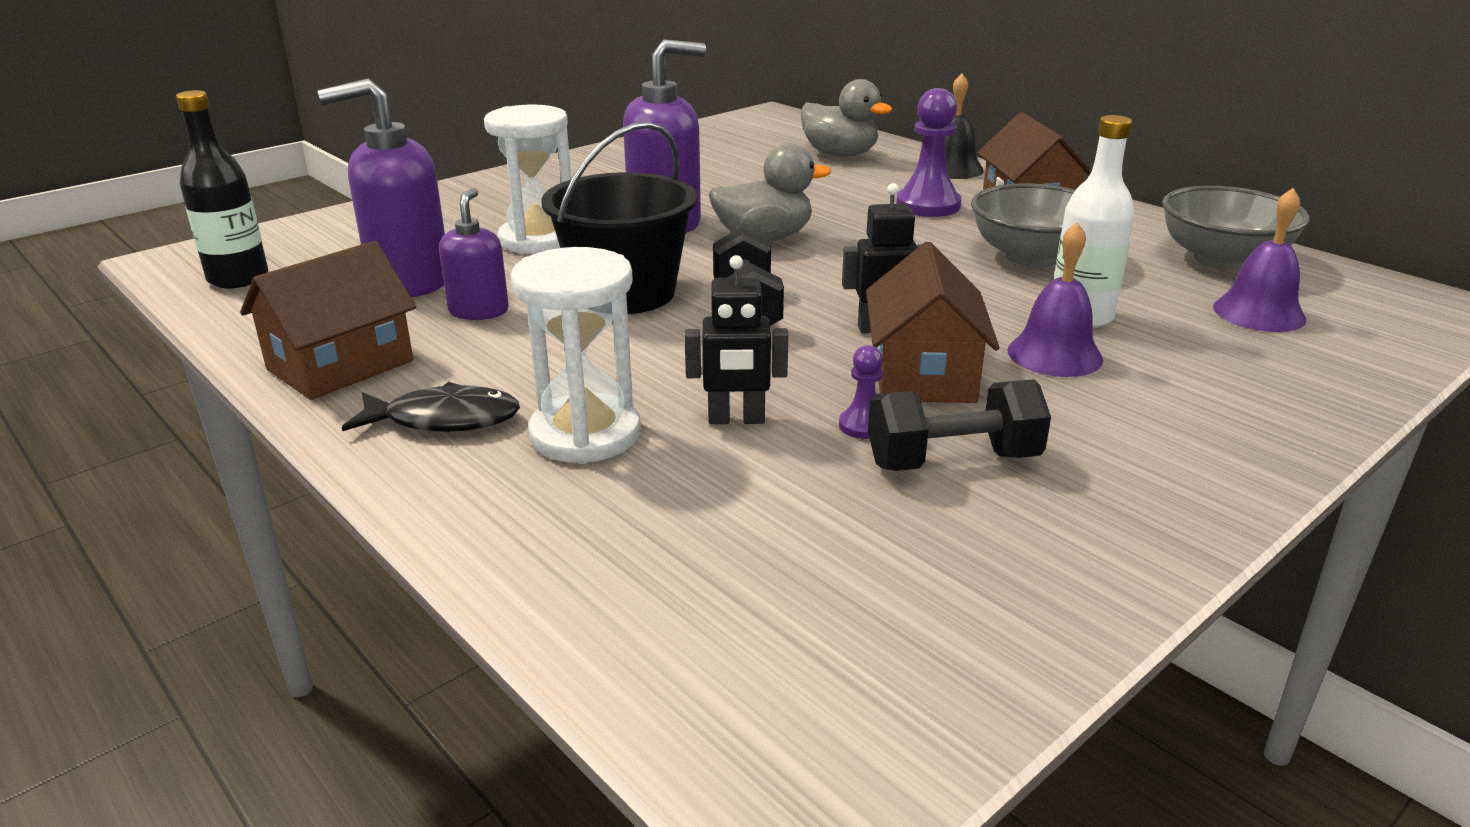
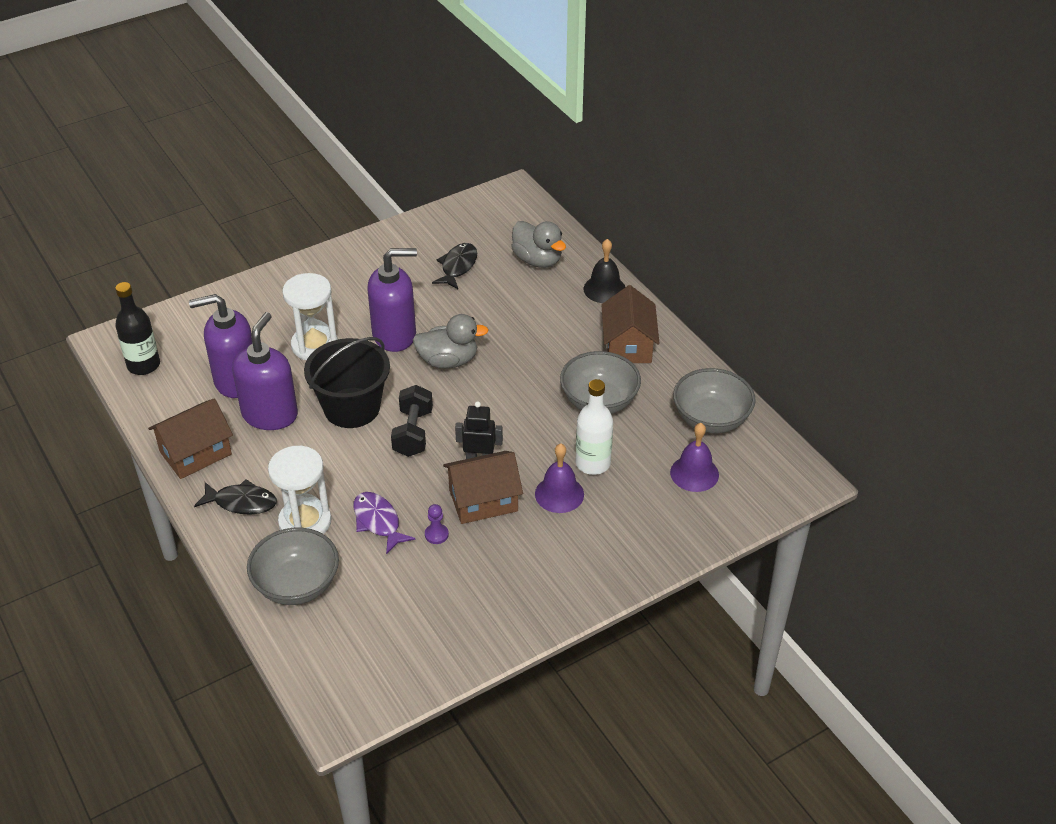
camera: 10 degrees right, 15 degrees up
purple soap dispenser [439,188,509,320] -> purple soap dispenser [232,312,298,430], size x1.74
black robot [685,255,788,424] -> purple fish [353,492,416,554]
brown house [866,242,1000,403] -> brown house turned 60 degrees clockwise [443,451,523,524]
black dumbbell [868,380,1051,471] -> none
purple pawn [896,88,961,217] -> none
none -> grey bowl [247,528,339,605]
none -> black fish [432,243,477,289]

